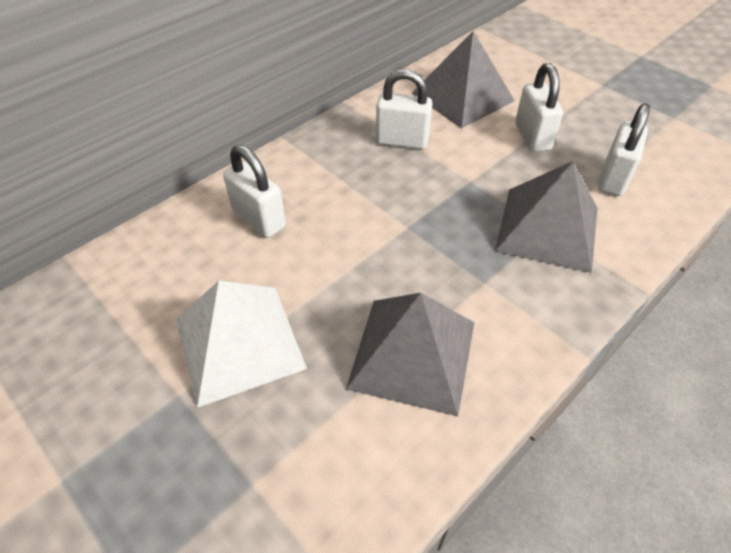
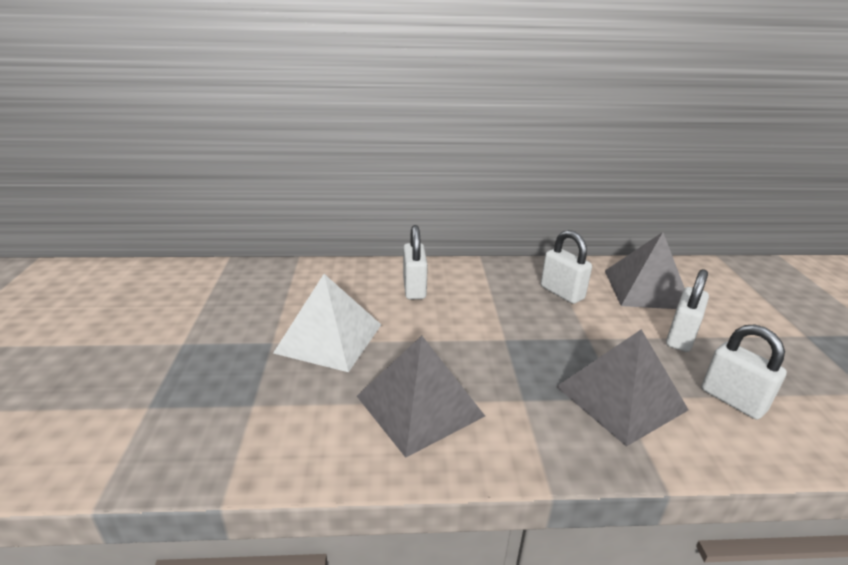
camera: 40 degrees right, 20 degrees down
white padlock [598,103,650,196] -> white padlock turned 75 degrees clockwise [701,325,787,420]

